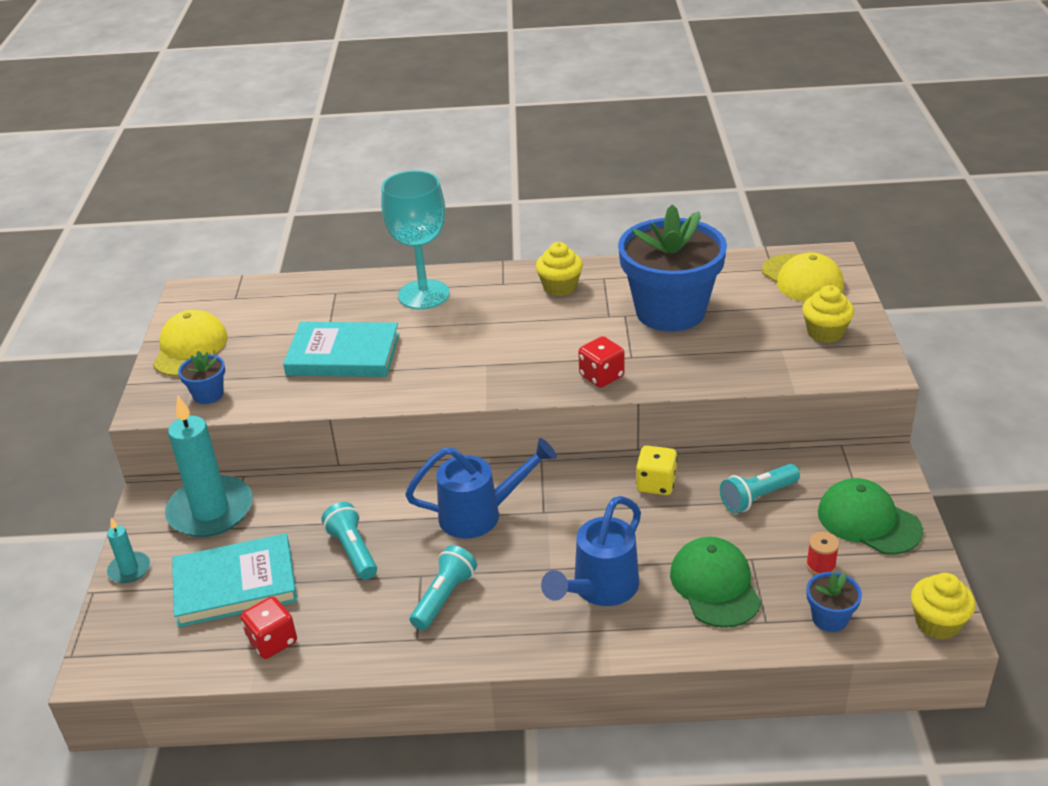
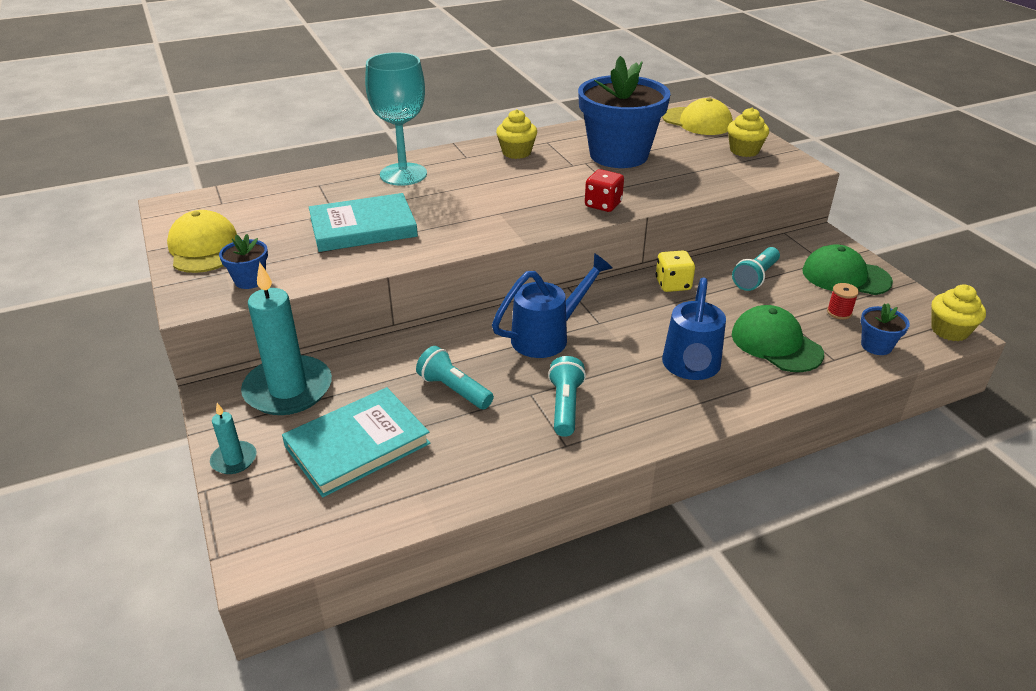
camera: 25 degrees left, 0 degrees up
red dice [241,596,297,659] -> none

